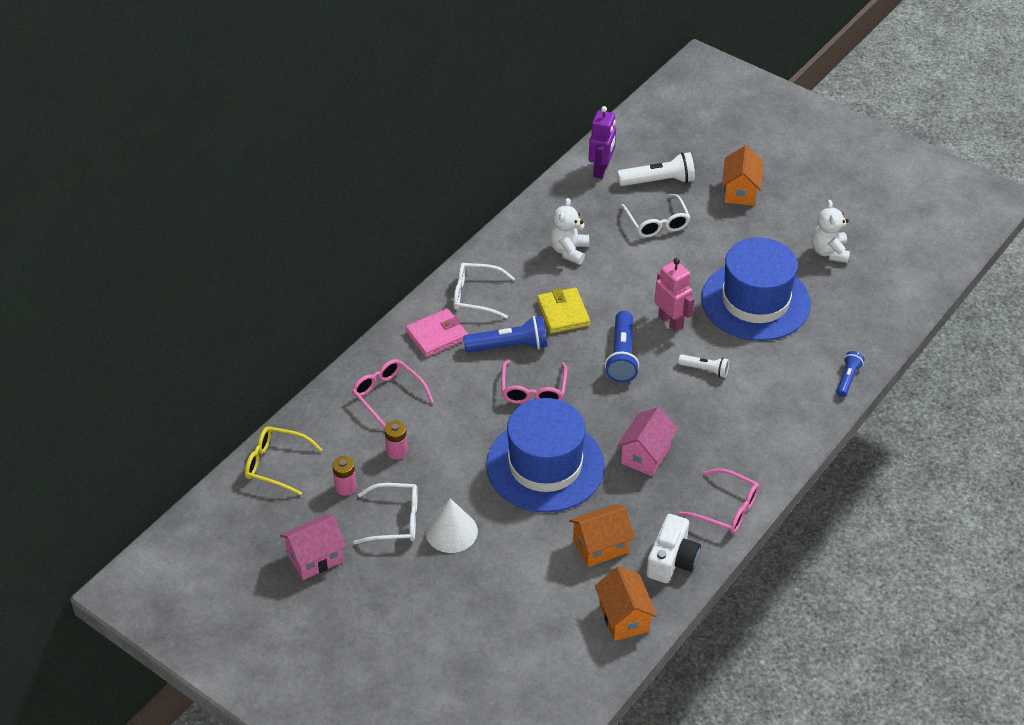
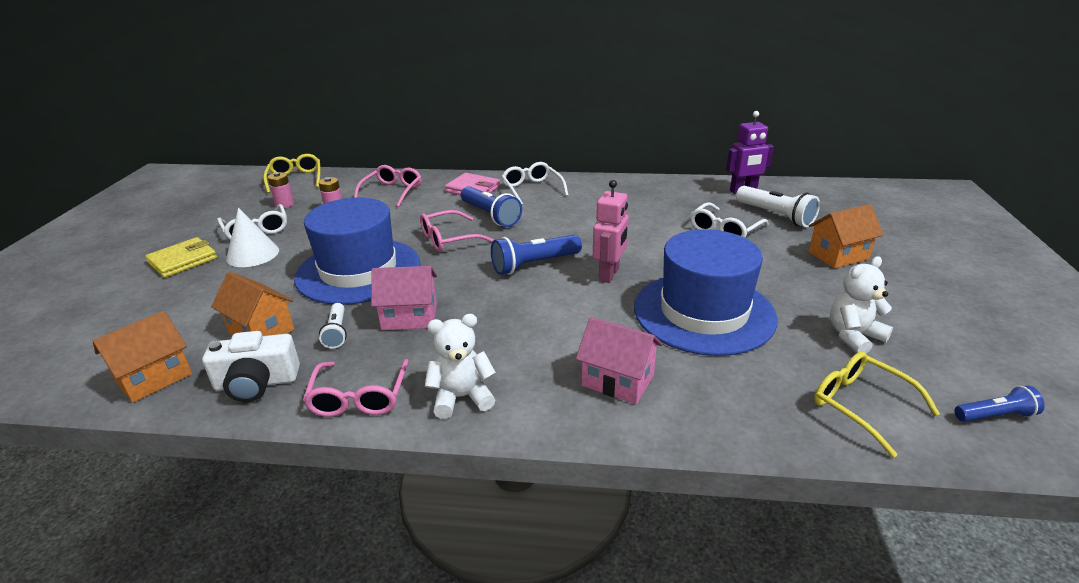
camera: 60 degrees right, 15 degrees down
pink house [280,514,346,580] -> pink house moved to [576,317,662,404]
yellow wallet [537,288,590,333] -> yellow wallet moved to [145,237,217,278]
white teddy bear [550,198,589,265] -> white teddy bear moved to [425,314,496,419]
white flashlight [678,354,729,378] -> white flashlight moved to [319,303,347,349]
blue flashlight [836,351,864,397] -> blue flashlight moved to [954,386,1045,422]
none -> yellow glasses [814,352,940,458]

